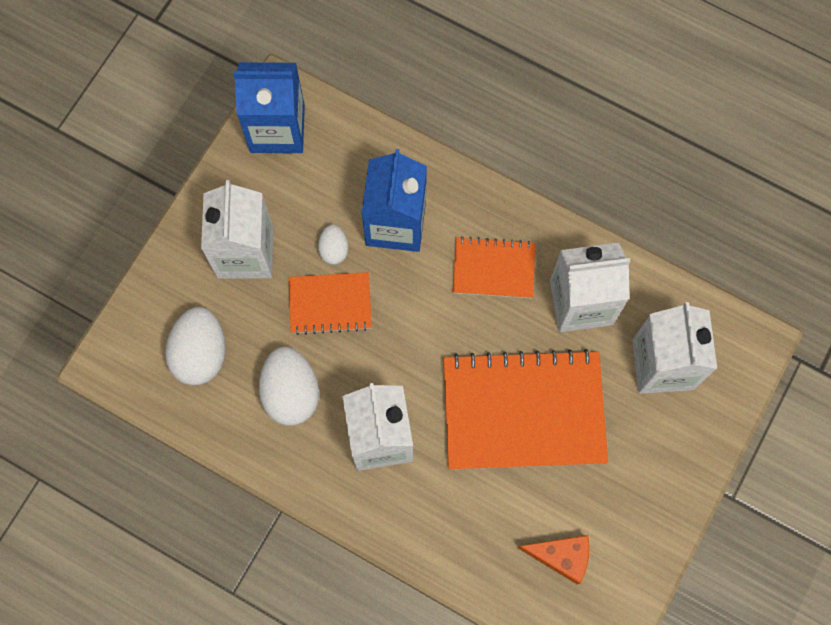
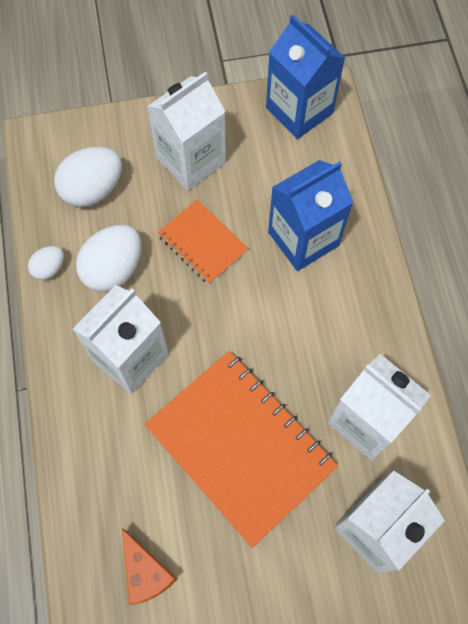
camera: 50 degrees right, 5 degrees down
white egg [318,225,348,265] -> white egg moved to [28,246,64,280]
orange notebook [453,237,536,298] -> none

